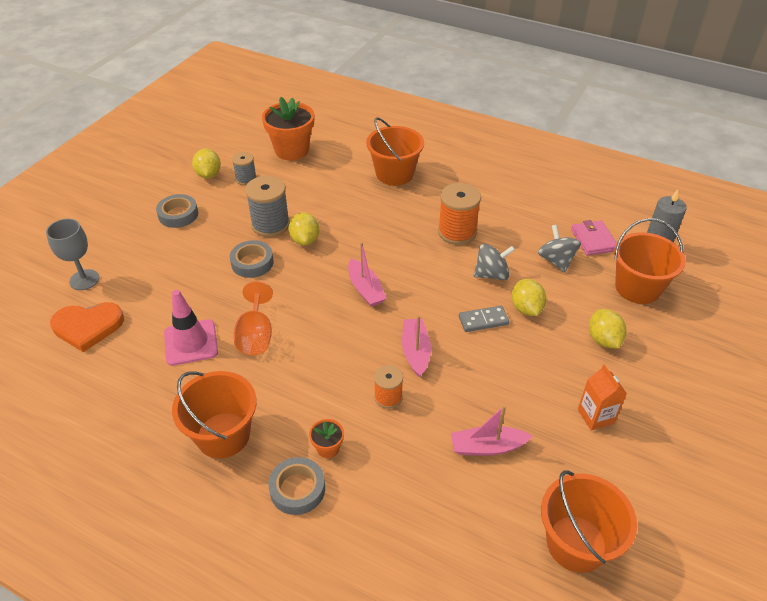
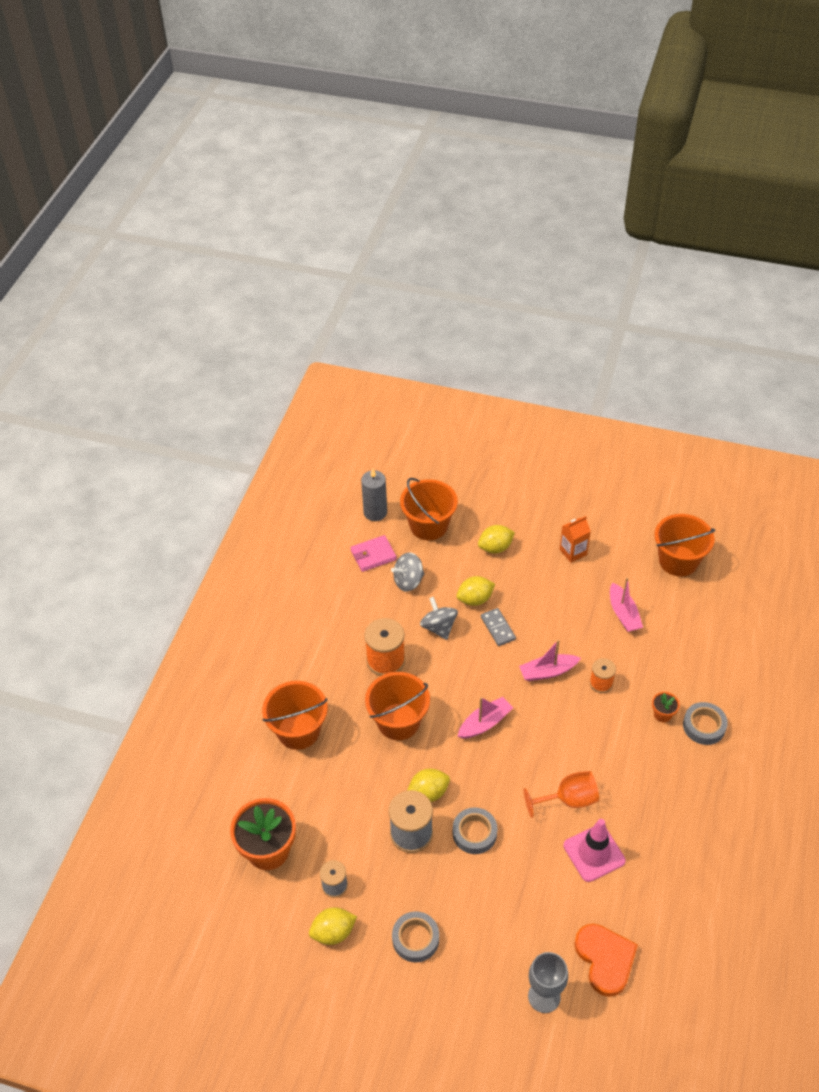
camera: 100 degrees left, 5 degrees up
orange bucket [172,371,257,459] -> orange bucket moved to [365,672,430,740]

